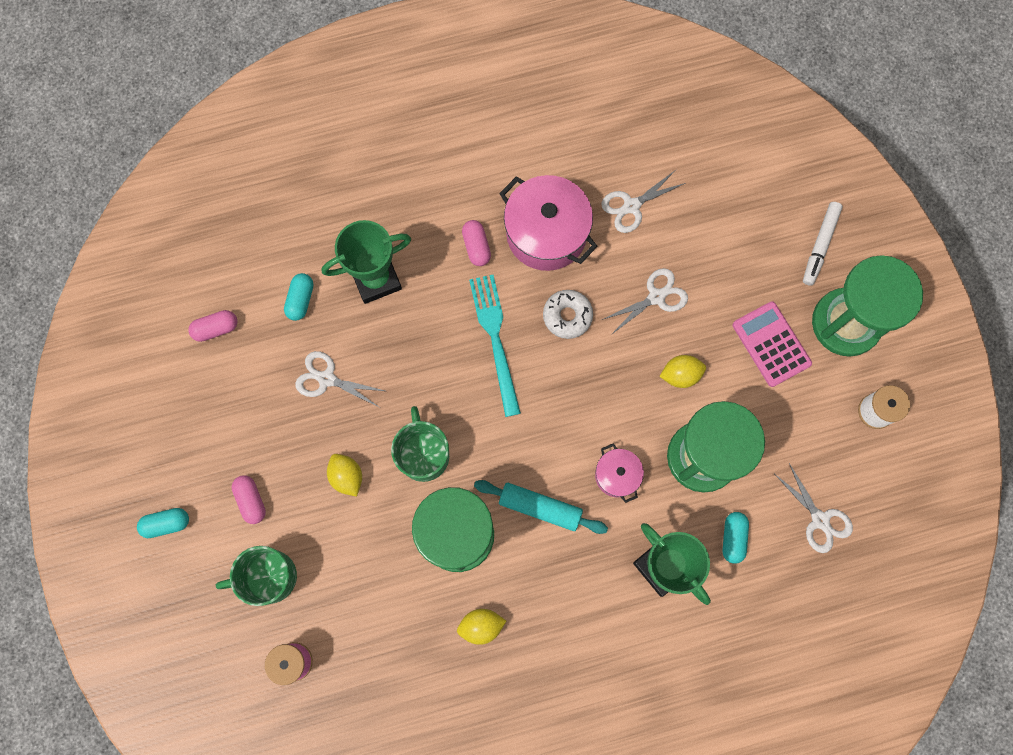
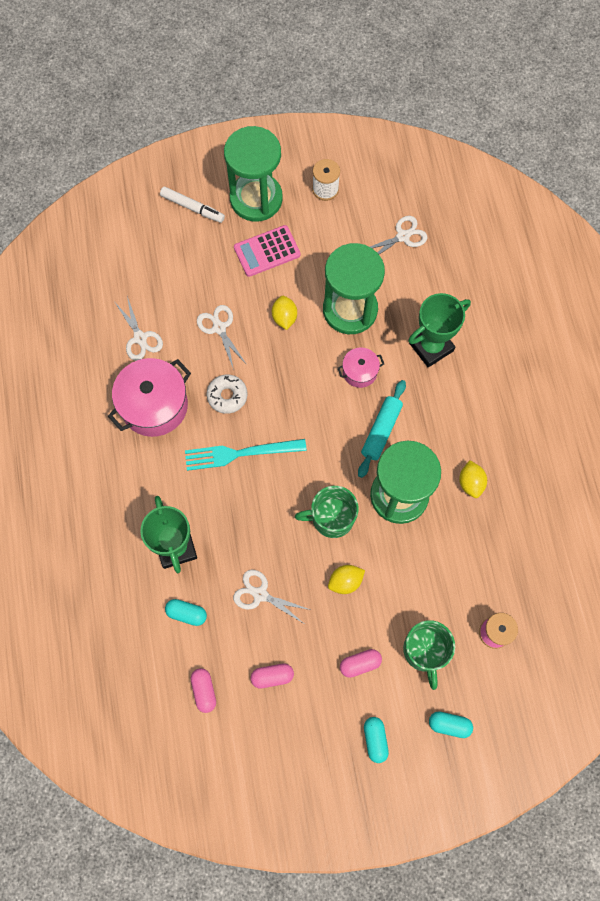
camera: 85 degrees left, 5 degrees down
white scissors [295,351,385,407] -> white scissors turned 90 degrees clockwise [233,570,310,623]
pink capsule [462,220,491,266] -> pink capsule moved to [251,664,294,688]
turquoise capsule [722,512,749,564] -> turquoise capsule moved to [429,711,473,738]

